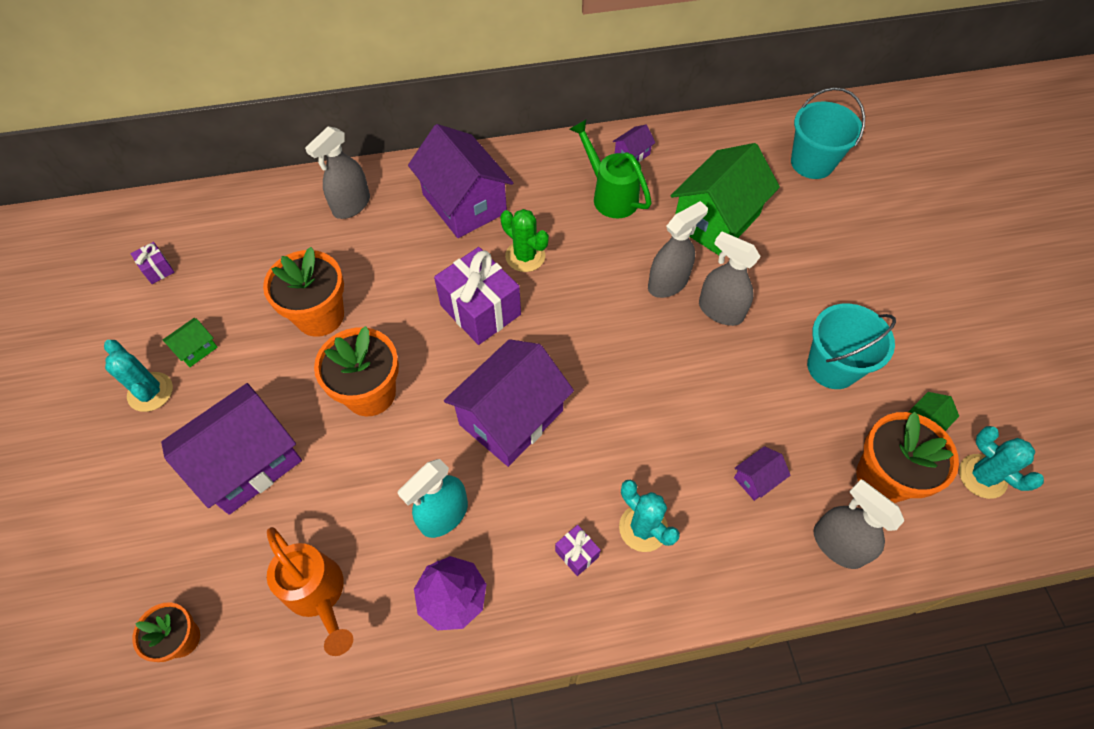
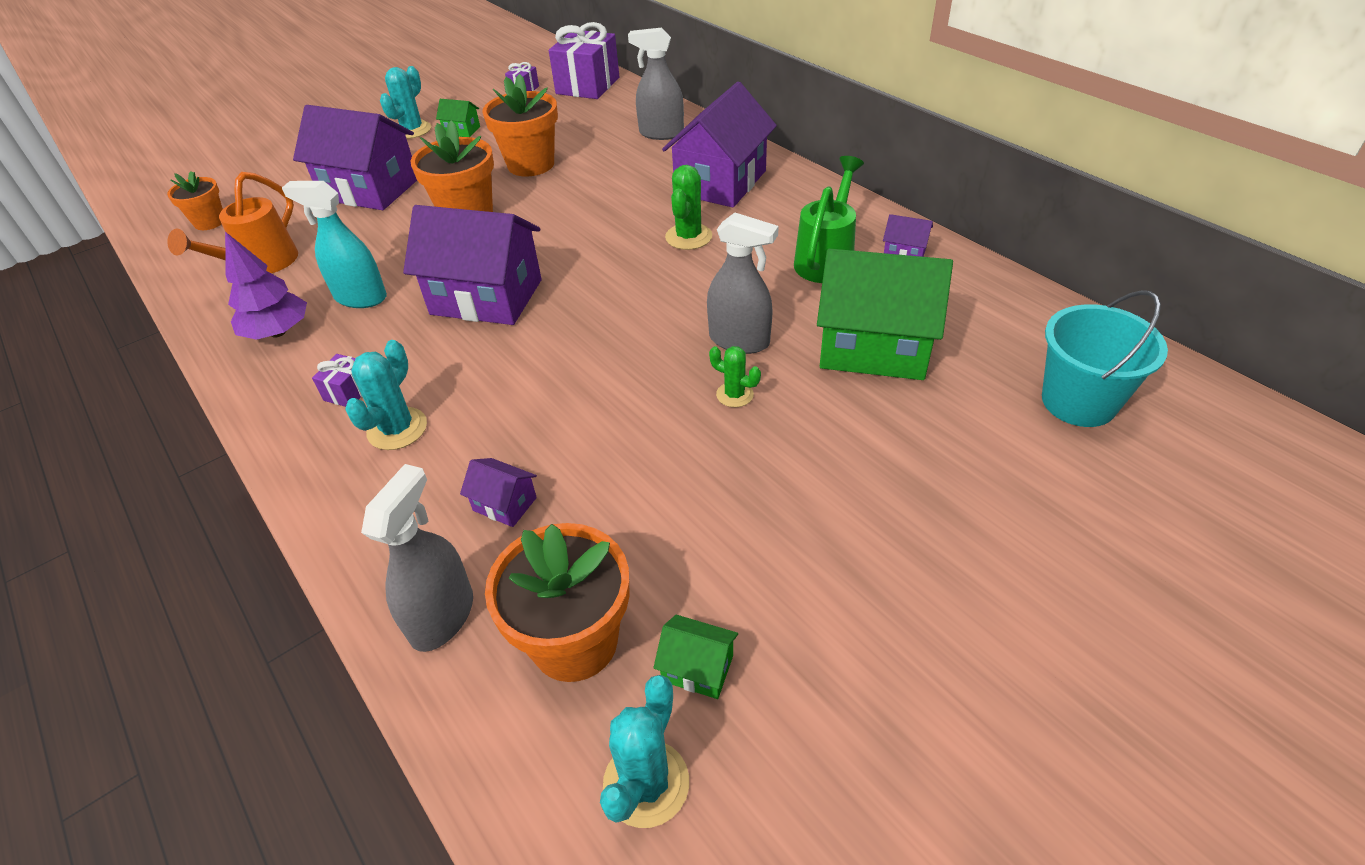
camera: 65 degrees right, 15 degrees down
purple gift [434,247,521,345] -> purple gift moved to [549,22,619,99]
grey spray bottle [699,231,761,326] -> green cactus [709,346,761,407]
turquoise bucket [807,304,896,389] -> none

